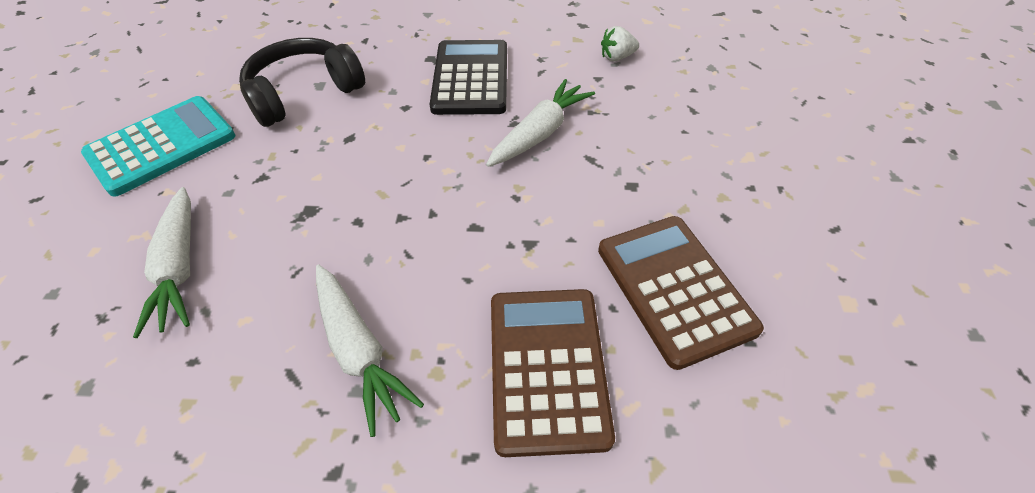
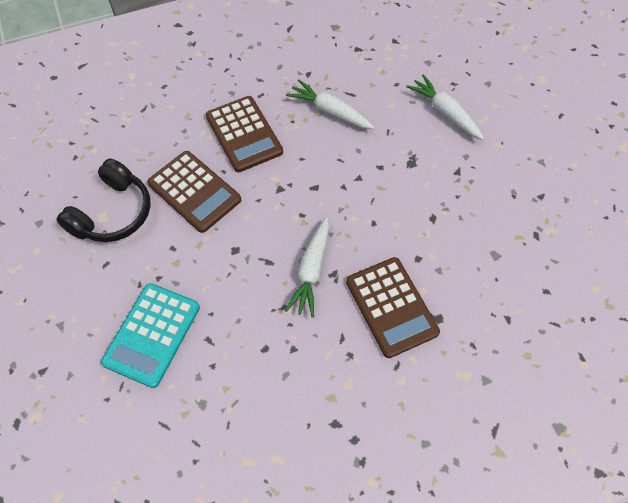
camera: 155 degrees right, 10 degrees up
turquoise calculator [81,96,235,197] -> turquoise calculator moved to [101,283,200,388]
black headphones [239,38,365,127] -> black headphones moved to [56,158,151,242]
black calculator [430,40,507,115] -> brown calculator [346,257,440,358]
white strawberry [601,26,639,61] -> none

